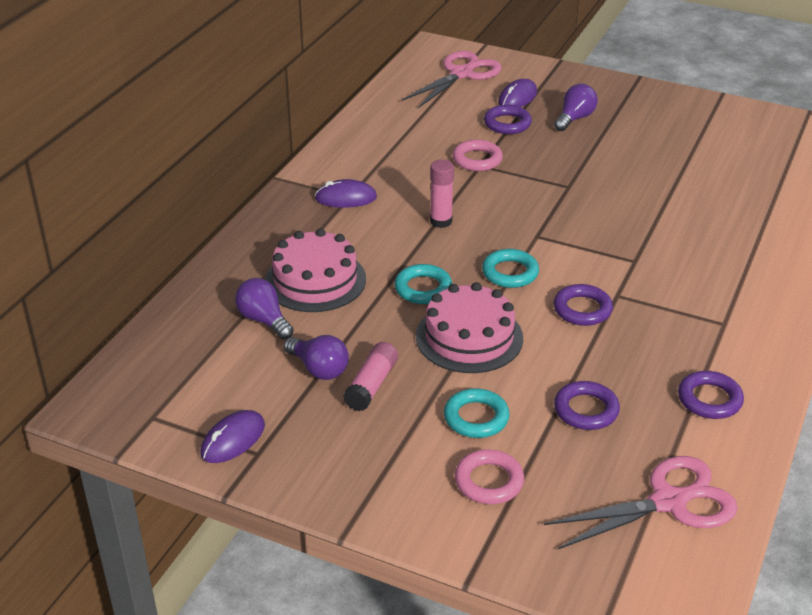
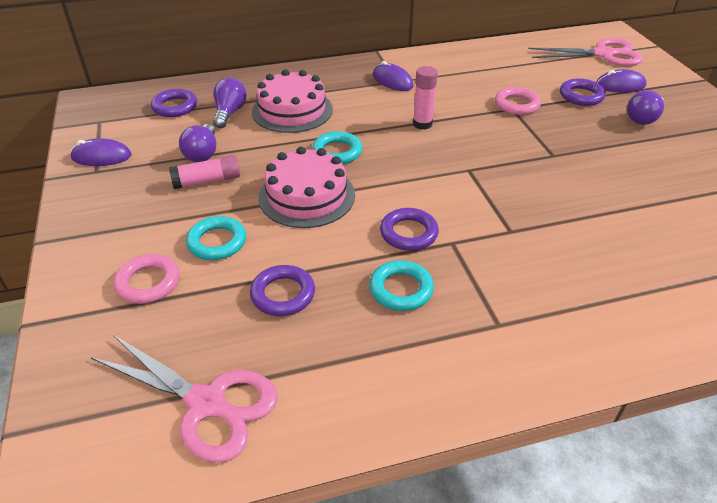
camera: 50 degrees right, 5 degrees up
turquoise ring [482,249,539,288] -> turquoise ring moved to [369,260,434,311]
purple light bulb [554,84,598,131] -> purple light bulb turned 135 degrees clockwise [627,90,664,125]
purple ring [678,371,744,419] -> purple ring moved to [151,89,197,117]

